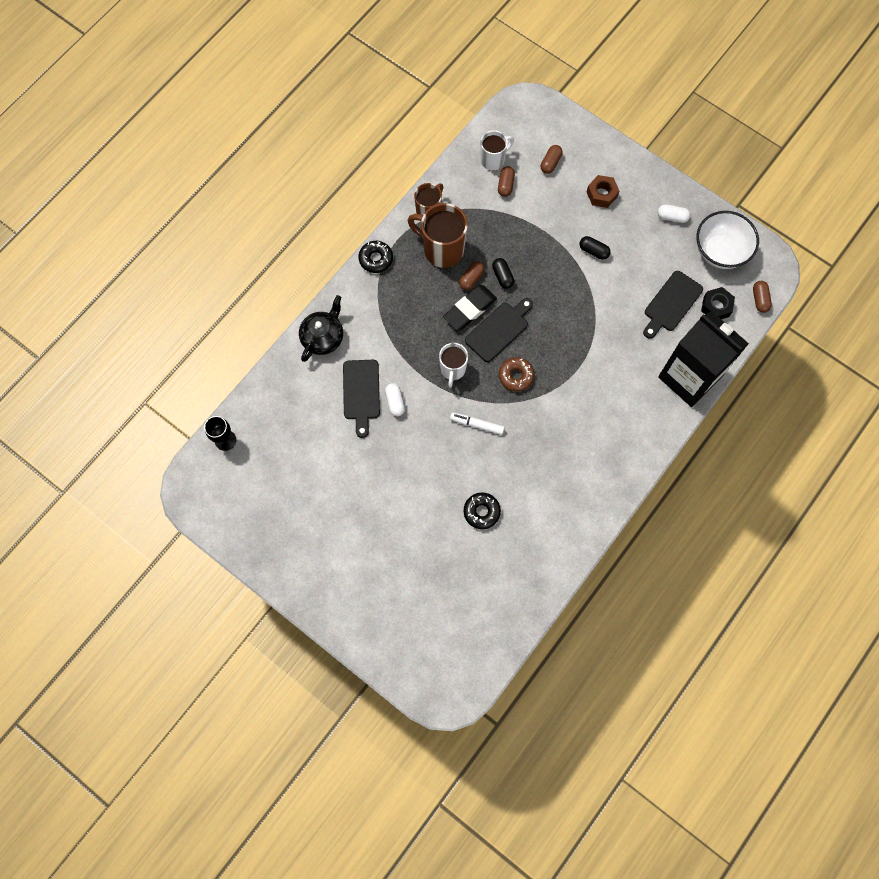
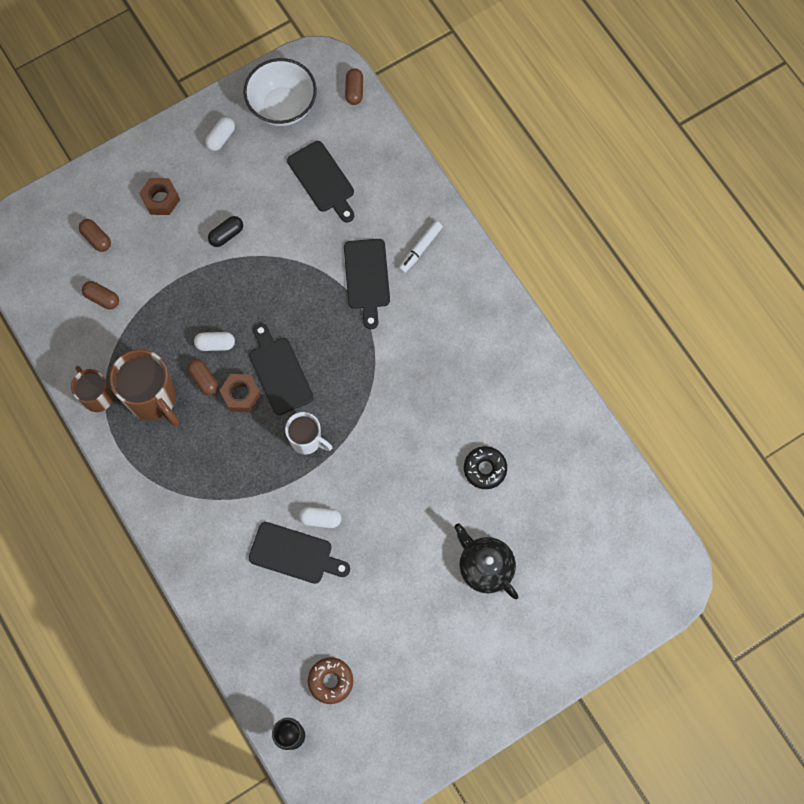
camera: 70 degrees left, 0 degrees up
black teapot [299,295,343,362] -> black teapot moved to [454,523,518,599]
black donut [359,241,393,273] -> none
brown mug [408,203,468,268] -> brown mug turned 90 degrees counterclockwise [109,349,179,426]
black eraser [443,285,497,331] -> brown nut [219,374,261,412]
white marker [450,412,505,435] -> white marker moved to [399,221,443,273]
white mug [481,130,514,171] -> none
black capsule [492,258,514,289] -> white capsule [194,332,235,351]
brown donut [499,357,534,392] -> brown donut moved to [308,657,353,704]
black carton [658,311,749,407] -> none
black nut [701,287,735,319] -> none
brown capsule [753,281,772,313] -> brown capsule turned 75 degrees clockwise [345,68,363,105]
none -> black cutting board [344,239,390,329]

